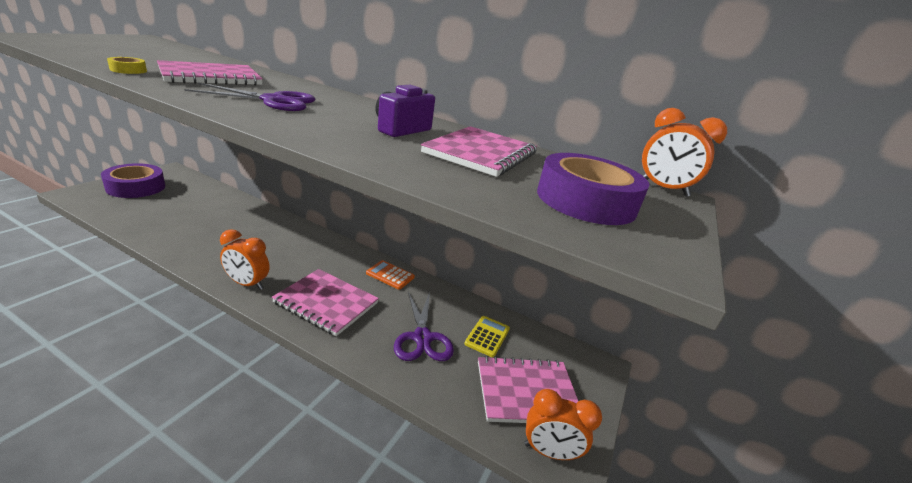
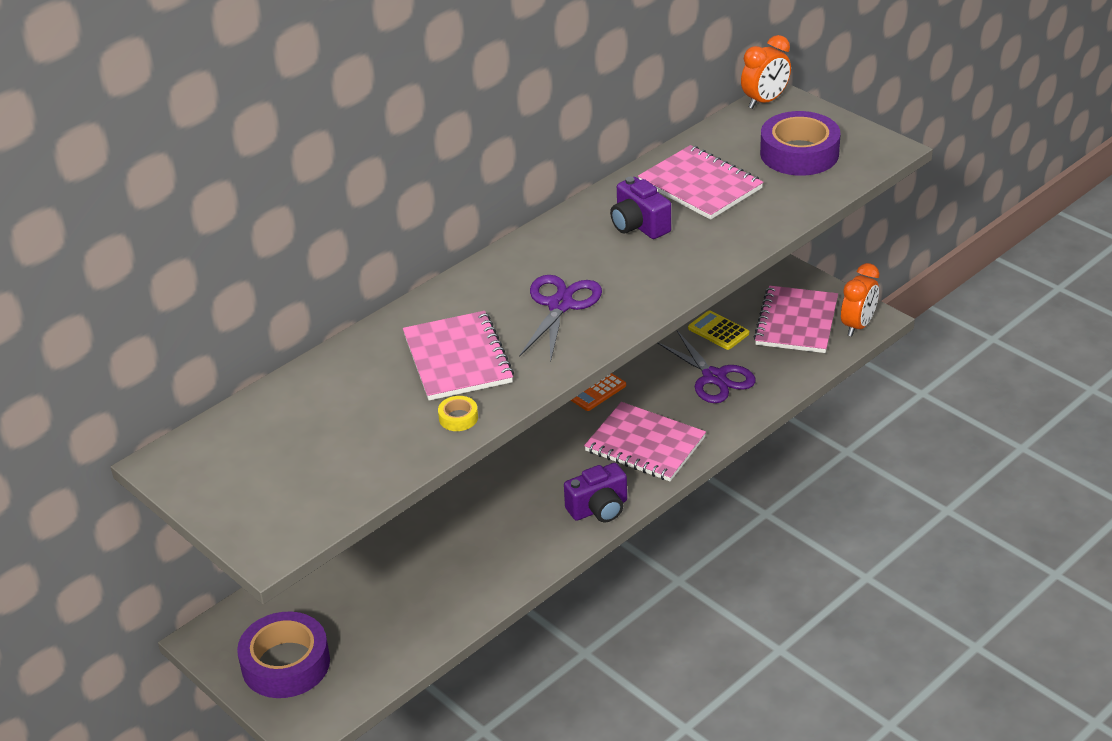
camera: 65 degrees left, 10 degrees up
orange clock [220,229,270,290] -> purple camera [564,463,627,522]
pink notebook [272,269,379,336] -> pink notebook turned 75 degrees clockwise [584,402,706,481]
purple scissors [394,292,454,361] -> purple scissors turned 45 degrees clockwise [657,331,756,403]

